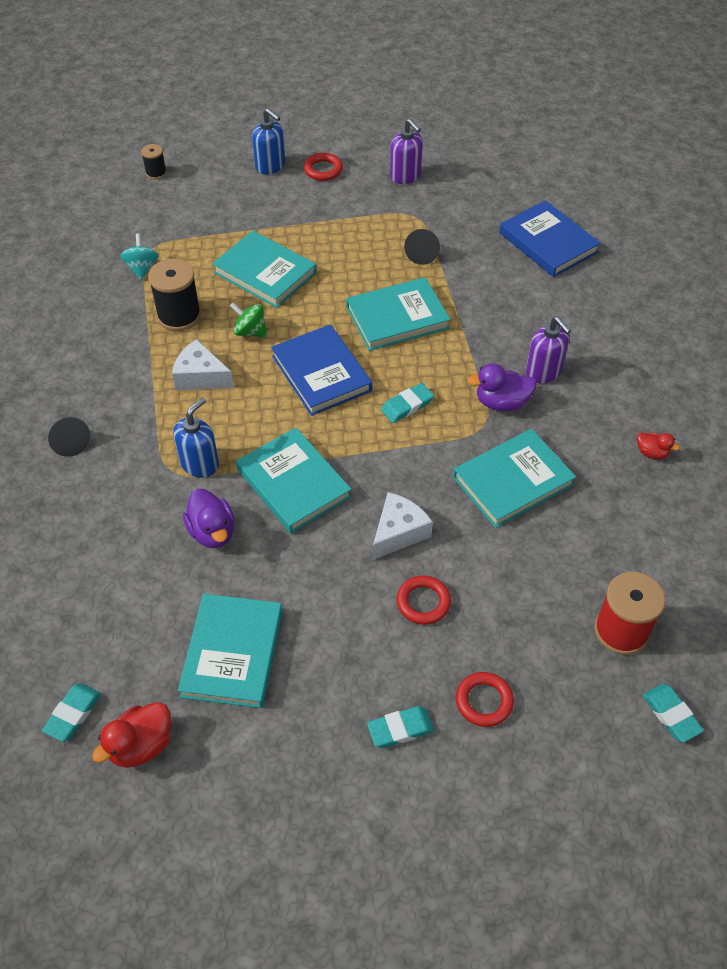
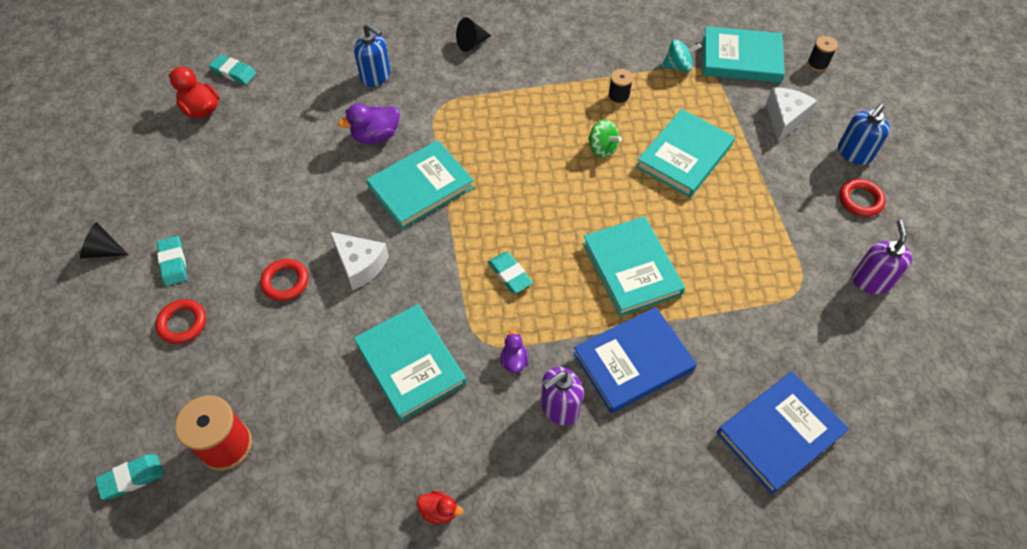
camera: 90 degrees right, 5 degrees up
black spool [148,259,201,331] -> black spool [608,69,633,105], size x0.54
white cheese [172,339,234,390] -> white cheese moved to [766,87,818,142]
blue soap dispenser [173,397,219,478] -> blue soap dispenser moved to [354,24,391,87]
turquoise book [178,594,283,708] -> turquoise book moved to [703,26,785,83]
green spinning top [230,302,267,337] -> green spinning top turned 105 degrees clockwise [588,120,622,158]
blue book [271,325,372,416] -> blue book moved to [573,307,697,413]
purple soap dispenser [390,119,423,184] -> purple soap dispenser turned 135 degrees clockwise [852,220,912,294]
black cone [404,229,440,265] -> black cone moved to [80,222,129,259]
purple duck [468,363,537,411] -> purple duck [500,329,529,373], size x0.60
red duck [637,432,680,459] -> red duck turned 105 degrees counterclockwise [417,491,463,524]

